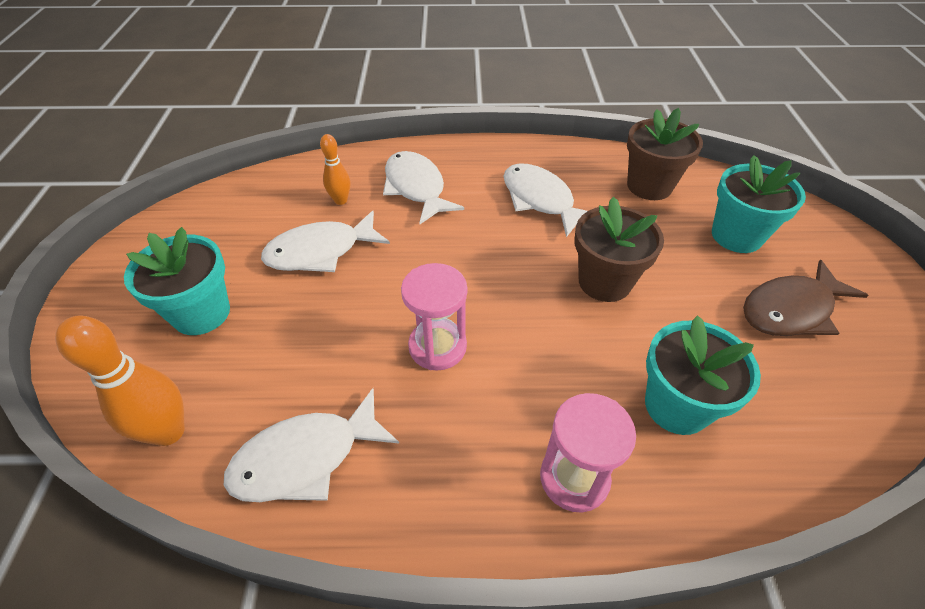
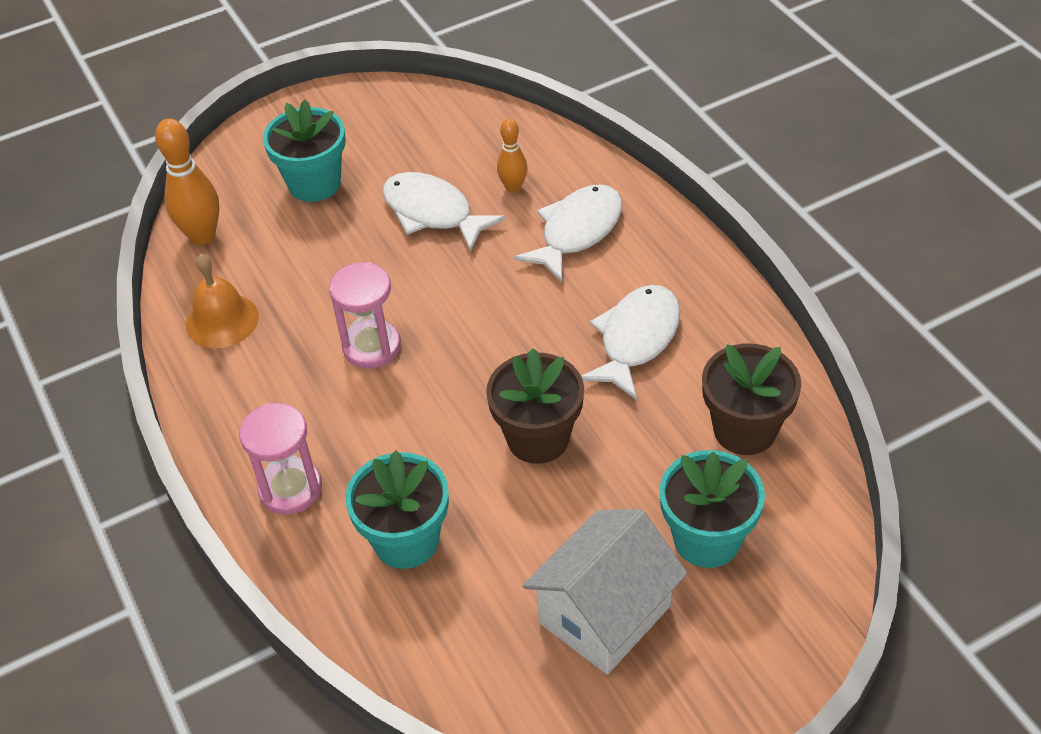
camera: 65 degrees right, 0 degrees up
white fish [224,388,399,502] -> orange bell [186,254,259,348]
brown fish [743,260,869,336] -> white house [522,509,688,675]

